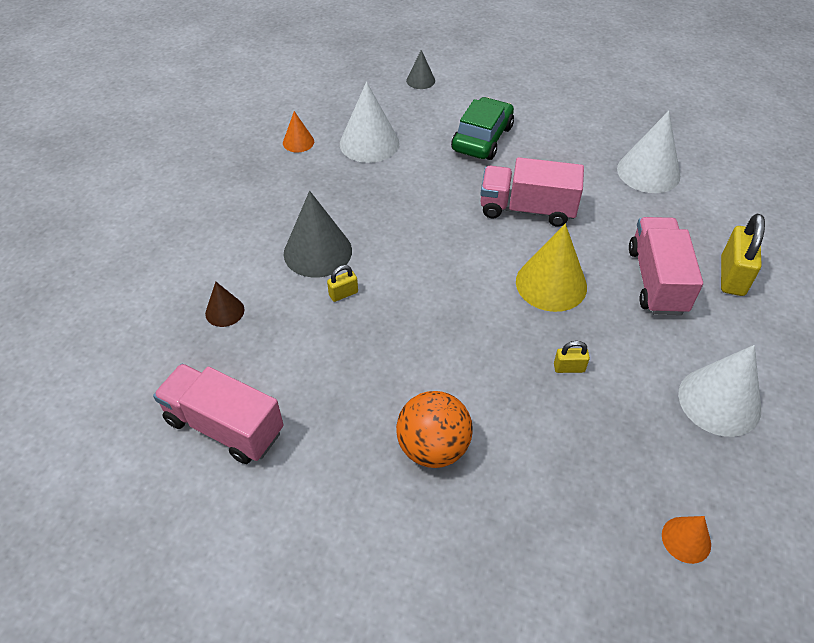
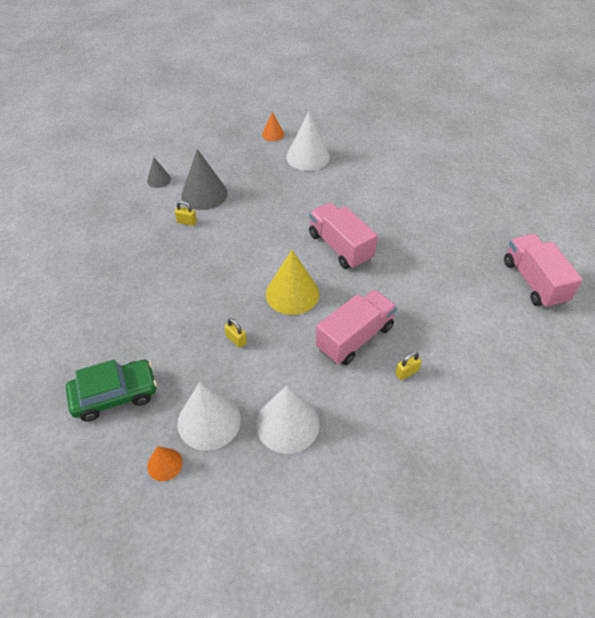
camera: 45 degrees right, 0 degrees up
pink truck [153,364,284,464] -> pink truck moved to [504,234,583,309]
brown cone [205,282,244,327] -> none
orange ball [396,391,473,468] -> none
grey cone [406,50,435,89] -> grey cone moved to [147,157,171,188]
green car [451,97,514,160] -> green car moved to [66,360,157,422]
white cone [617,111,680,193] -> white cone moved to [177,382,241,451]
yellow padlock [721,214,765,296] -> yellow padlock [395,352,422,380], size x0.51

